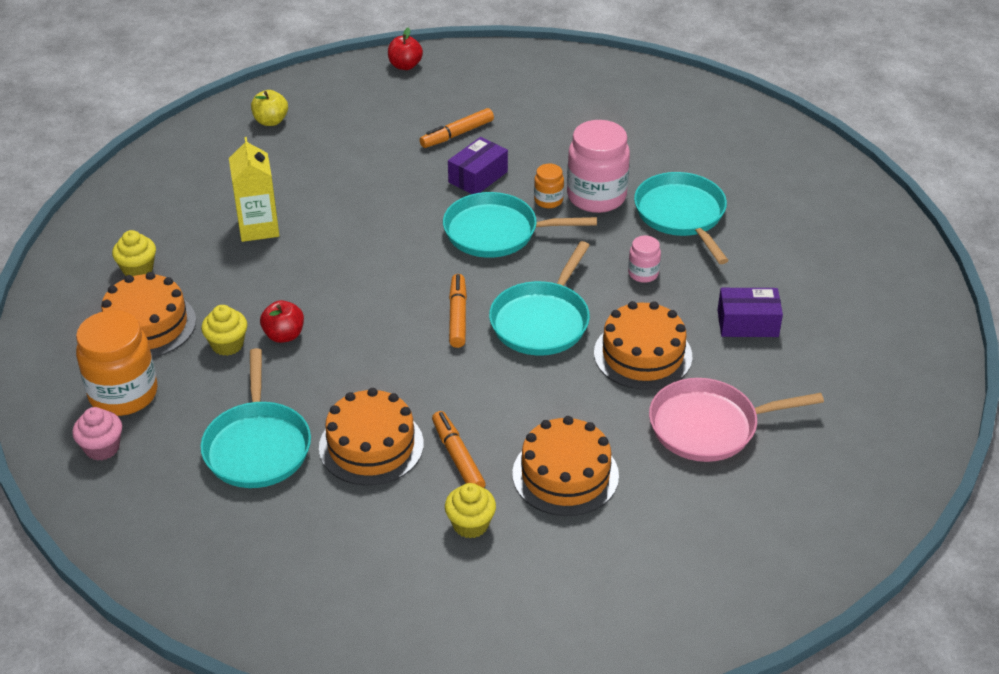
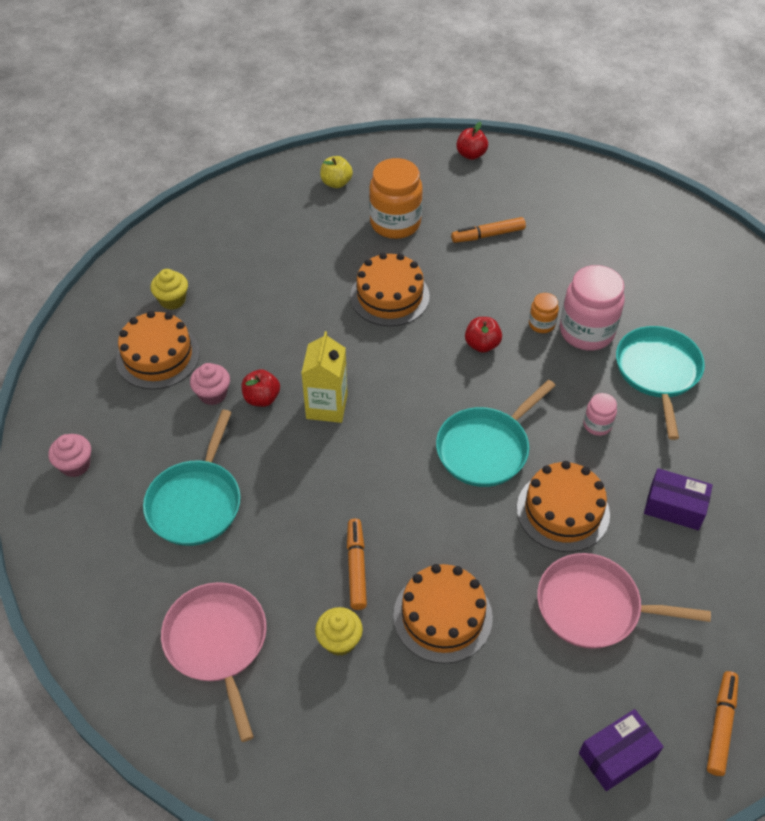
camera: 20 degrees right, 10 degrees up
orange jar [76,310,157,416] -> orange jar moved to [369,158,423,239]
yellow cupcake [201,305,247,356] -> pink cupcake [190,363,230,405]
yellow carton [229,137,279,242] -> yellow carton moved to [301,331,348,423]
orange cake [319,388,424,486] -> orange cake moved to [350,253,430,326]
turquoise pan [443,192,597,258] -> red apple [465,317,502,353]
purple box [448,137,508,194] -> purple box moved to [579,709,664,791]
orange marker [449,274,467,348] -> orange marker moved to [707,671,739,776]
none -> pink pan [161,582,267,742]

